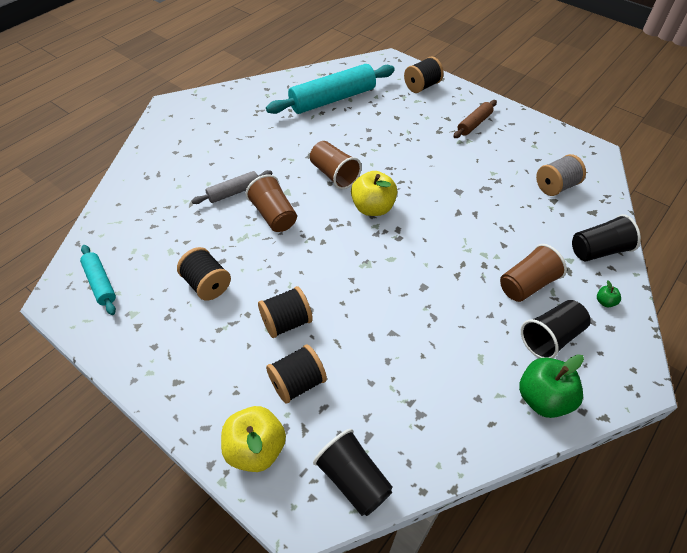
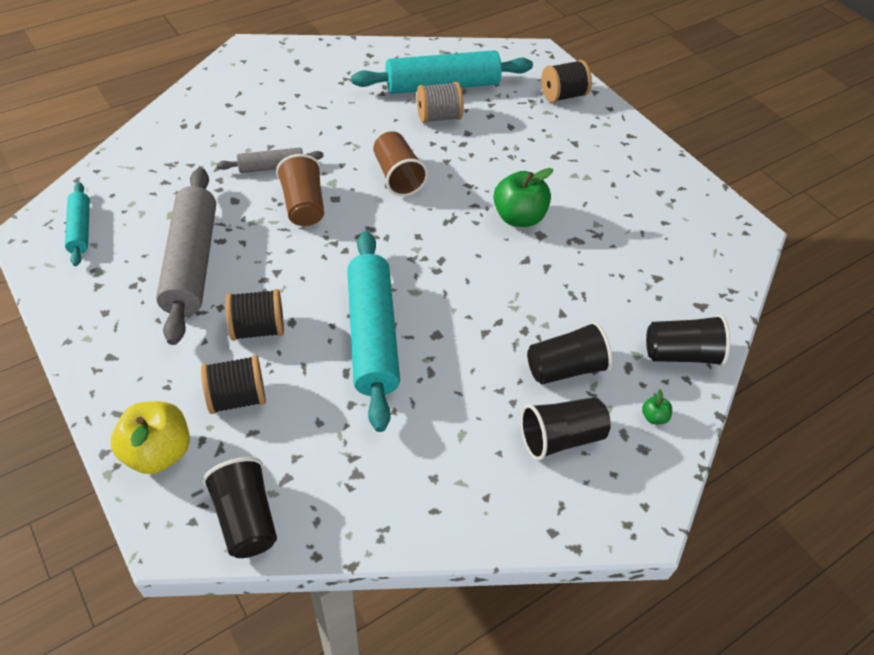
camera: 15 degrees right, 0 degrees up
black spool [177,247,231,301] -> grey rolling pin [156,167,216,345]
yellow apple [351,171,397,216] -> none
brown rolling pin [453,100,497,138] -> none
brown cup [500,244,567,302] -> black cup [527,322,612,384]
green apple [519,354,584,418] -> green apple moved to [493,168,553,227]
grey spool [536,154,586,196] -> grey spool moved to [417,81,464,123]
none -> turquoise rolling pin [347,231,400,432]

